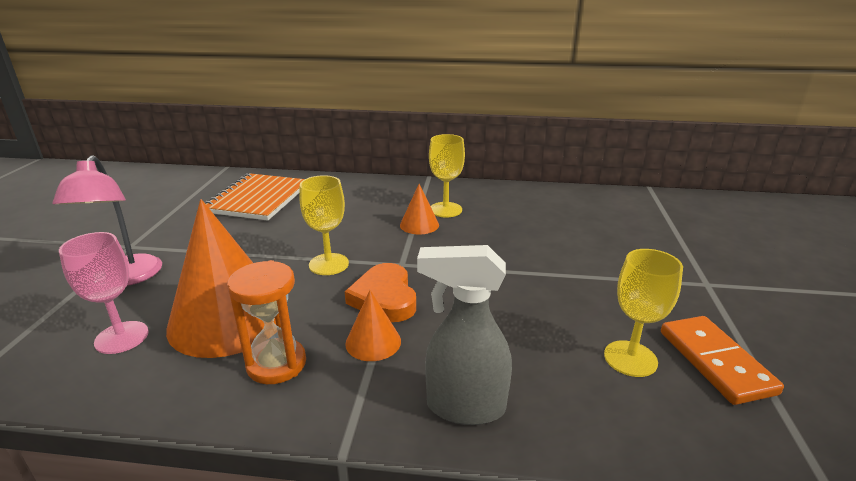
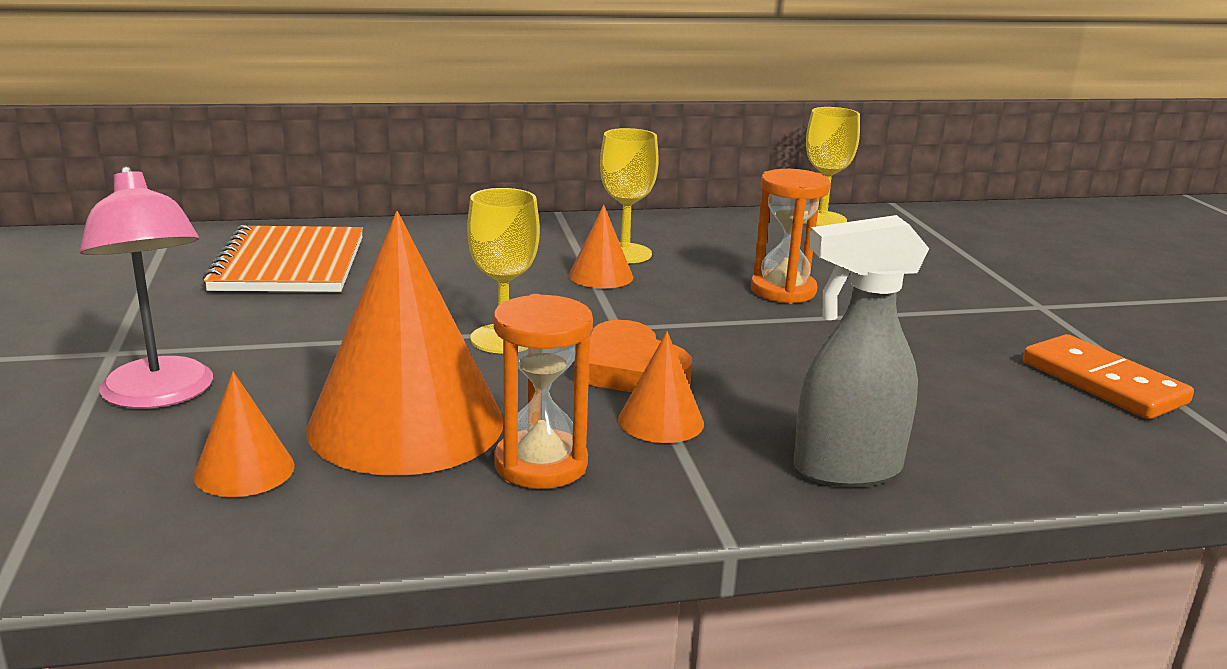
camera: 20 degrees left, 5 degrees down
pink goblet [59,232,149,354] -> orange cone [193,372,295,497]
yellow goblet [604,249,683,377] -> yellow goblet moved to [805,107,860,226]
none -> orange hourglass [751,169,831,304]

